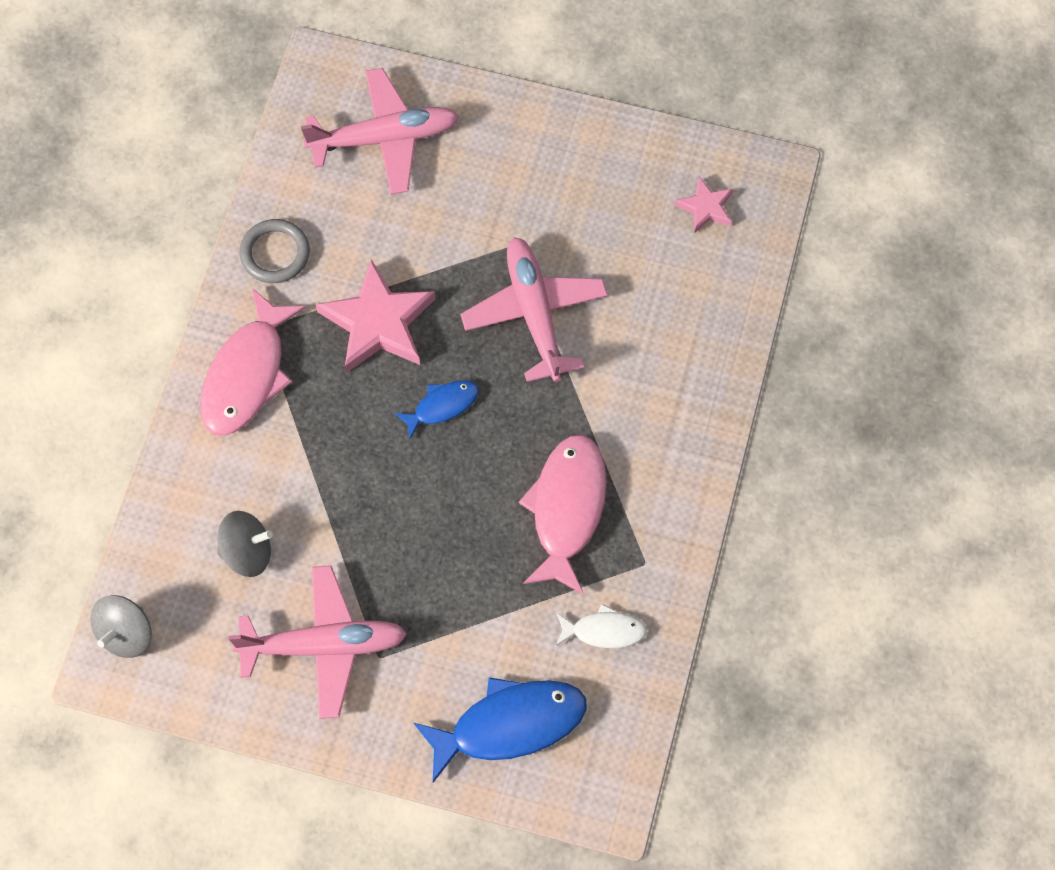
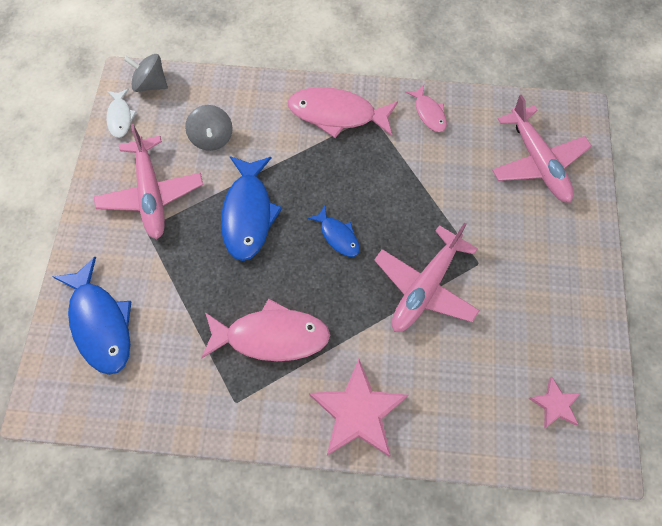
camera: 80 degrees right, 0 degrees up
grey ring [239,219,310,283] -> pink fish [405,85,447,132]
pink star [316,260,435,373] -> pink star moved to [309,359,408,457]
pink plane [461,237,608,382] -> pink plane turned 150 degrees clockwise [374,223,480,332]
white fish [556,604,647,648] -> white fish moved to [106,88,137,138]
none -> blue fish [221,156,282,261]

